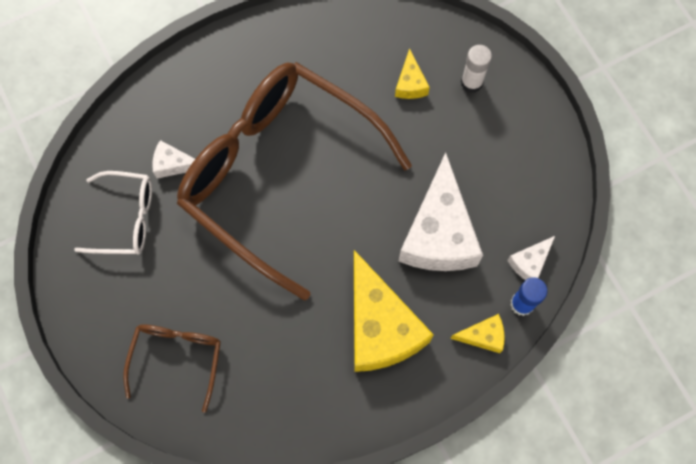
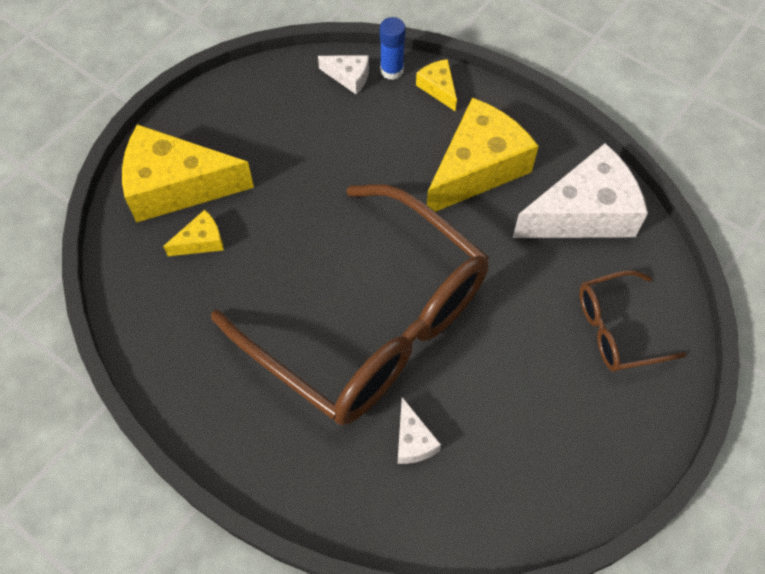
camera: 115 degrees left, 10 degrees down
white glasses [74,171,152,255] -> none
brown glasses [177,62,412,301] -> brown glasses turned 60 degrees counterclockwise [211,184,489,425]
white cheese [399,152,483,271] -> white cheese moved to [513,143,648,238]
white glue stick [461,45,492,93] -> yellow cheese [122,124,254,223]

